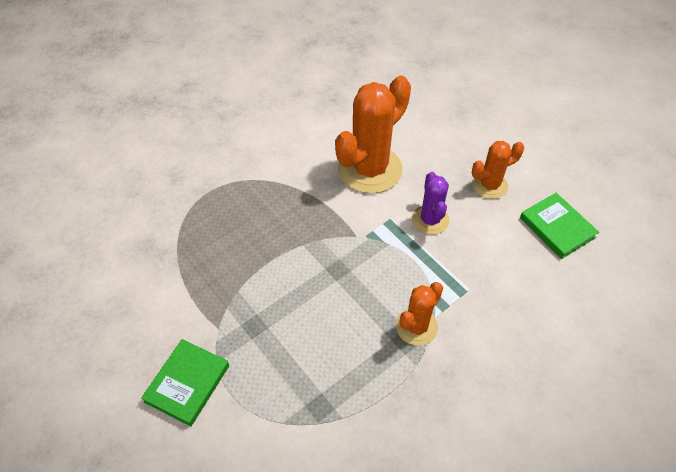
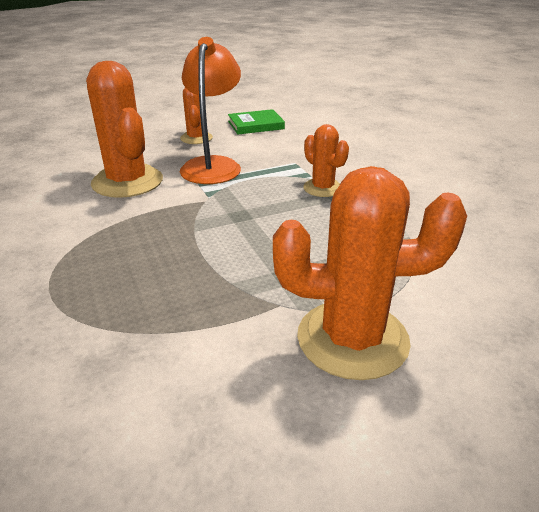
camera: 75 degrees left, 20 degrees down
green book [141,339,229,426] -> orange cactus [273,166,467,380]
purple cactus [412,172,449,235] -> orange lamp [180,37,241,184]

